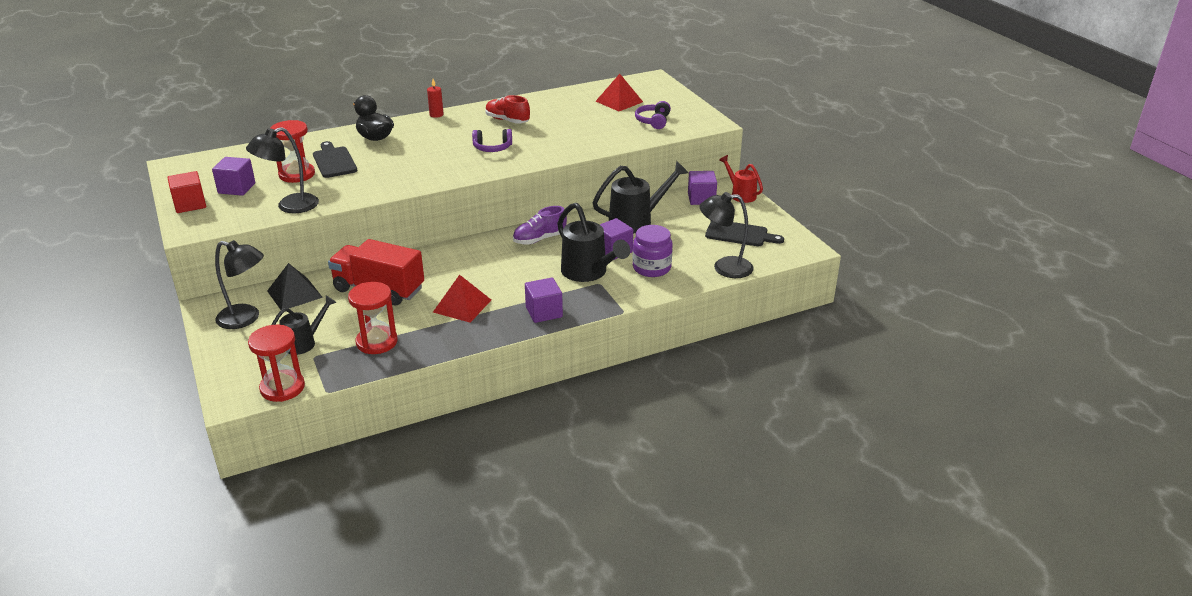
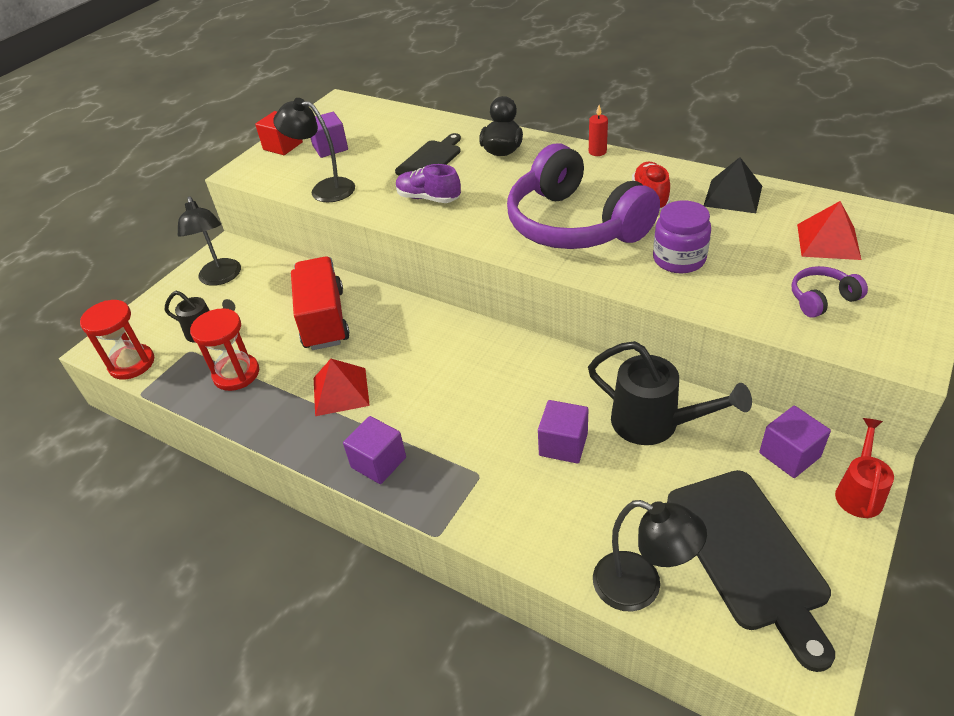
camera: 60 degrees right, 10 degrees up
black pyramid [267,263,323,310] -> black pyramid moved to [704,157,762,213]
red hourglass [271,120,315,183] -> none
purple headphones [472,129,512,152] -> purple headphones [507,144,660,249], size x2.46
purple shoe [513,206,567,245] -> purple shoe moved to [396,164,461,203]
black watering can [557,203,630,282] -> none
purple jar [632,225,673,277] -> purple jar moved to [653,201,711,273]
black lamp [699,192,754,278] -> black lamp turned 150 degrees clockwise [593,500,707,612]
black cutting board [705,221,784,246] -> black cutting board [667,470,835,672], size x1.59

